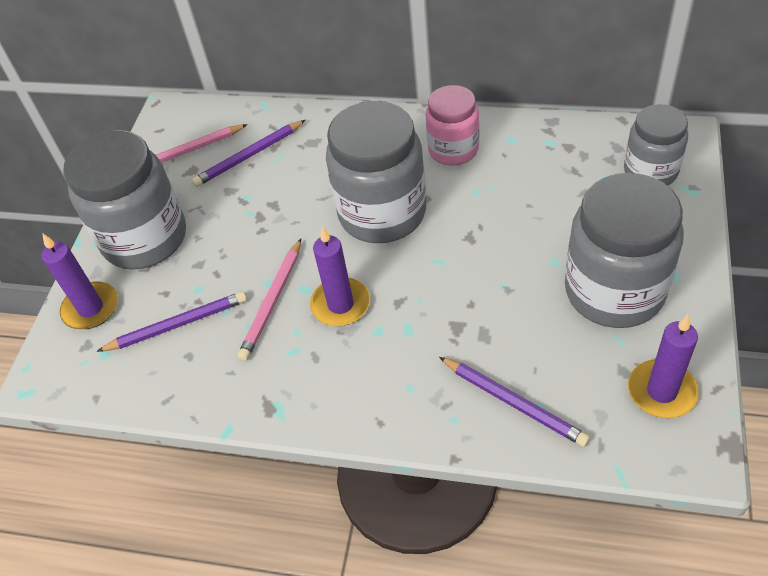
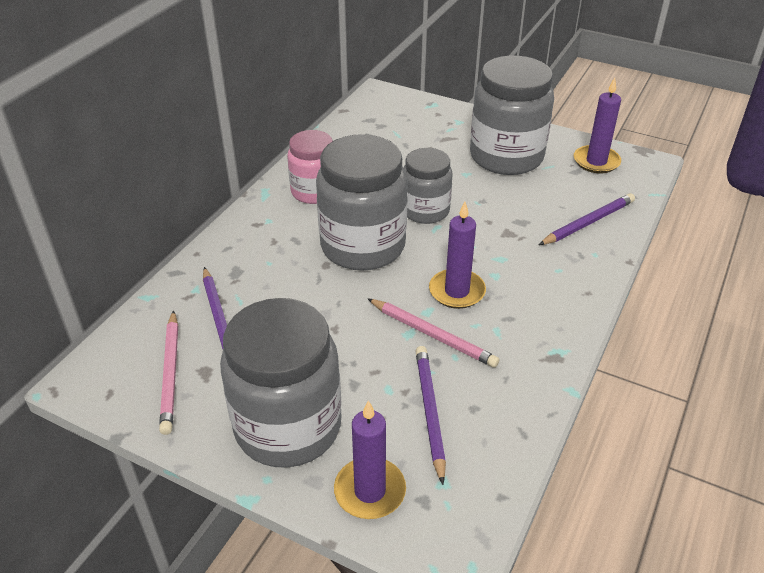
camera: 80 degrees left, 10 degrees down
grey jar [624,104,688,186] -> grey jar moved to [403,148,453,224]

